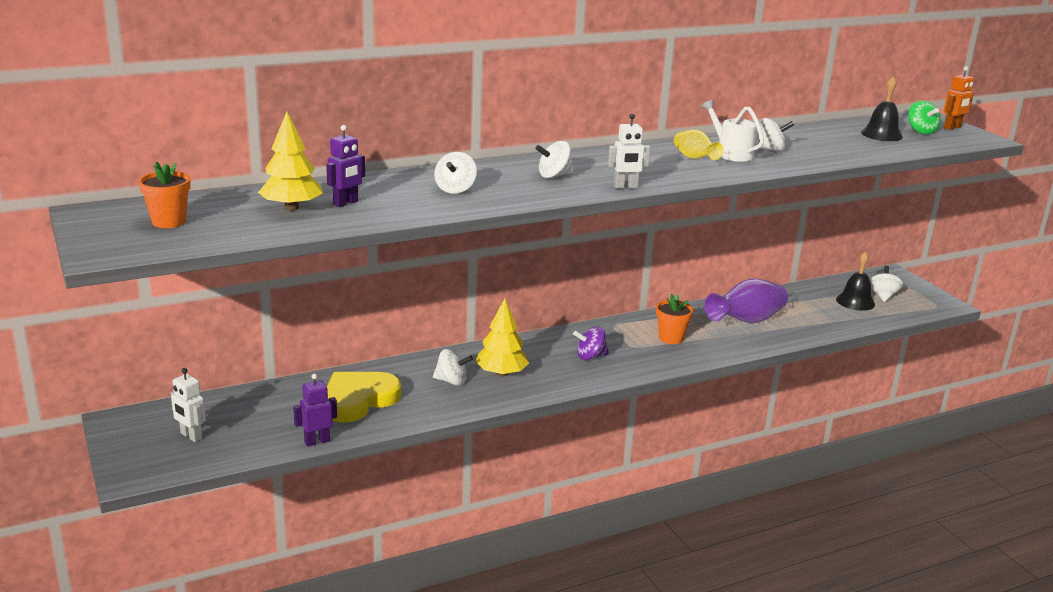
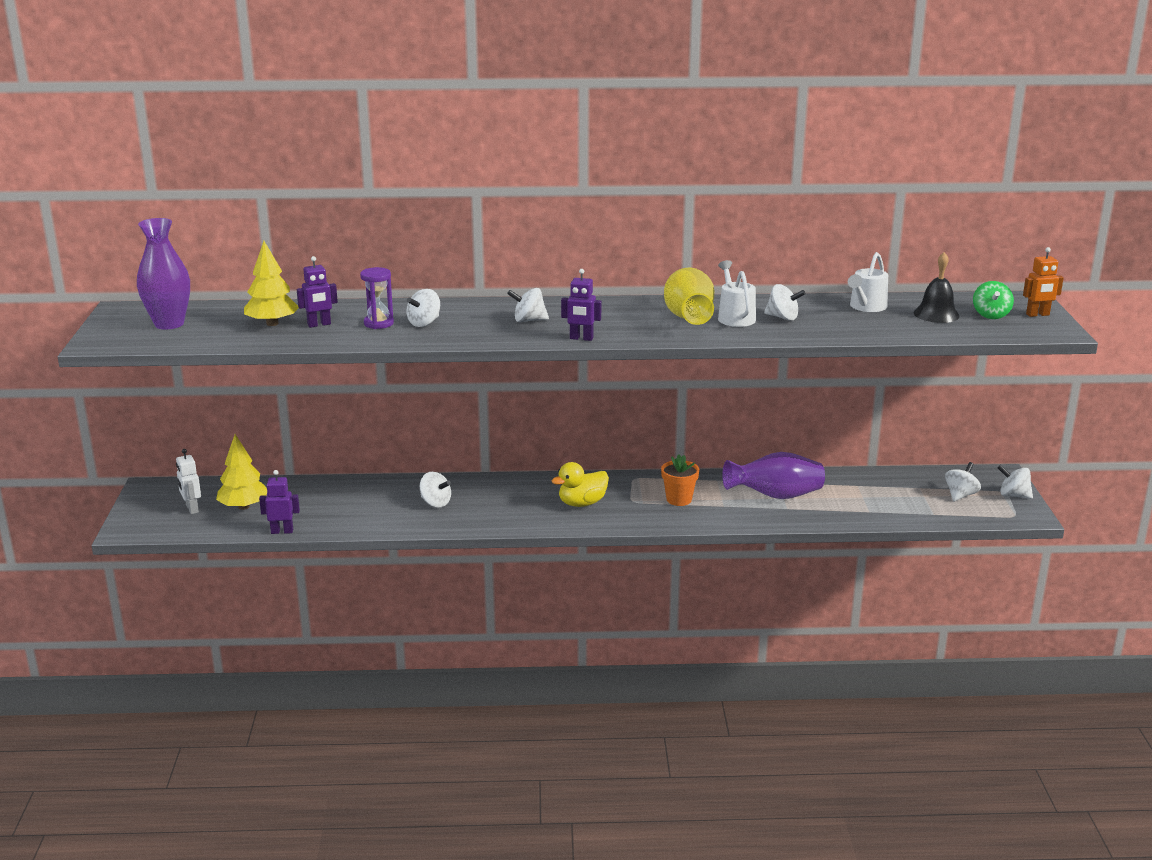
camera: 25 degrees right, 0 degrees up
orange flower pot [138,161,191,228] -> purple vase [137,218,190,329]
yellow heart [327,372,402,423] -> none
yellow tree [475,298,529,377] -> yellow tree moved to [216,434,267,510]
purple spinning top [573,326,609,360] -> yellow duck [552,462,609,507]
white robot [608,114,651,189] -> purple robot [561,269,601,341]
yellow vase [674,130,723,160] -> yellow vase [664,268,714,325], size x1.71
black bell [836,251,875,311] -> none
none -> purple hourglass [360,267,394,329]
none -> white watering can [848,252,888,312]
none -> white spinning top [998,465,1033,499]

